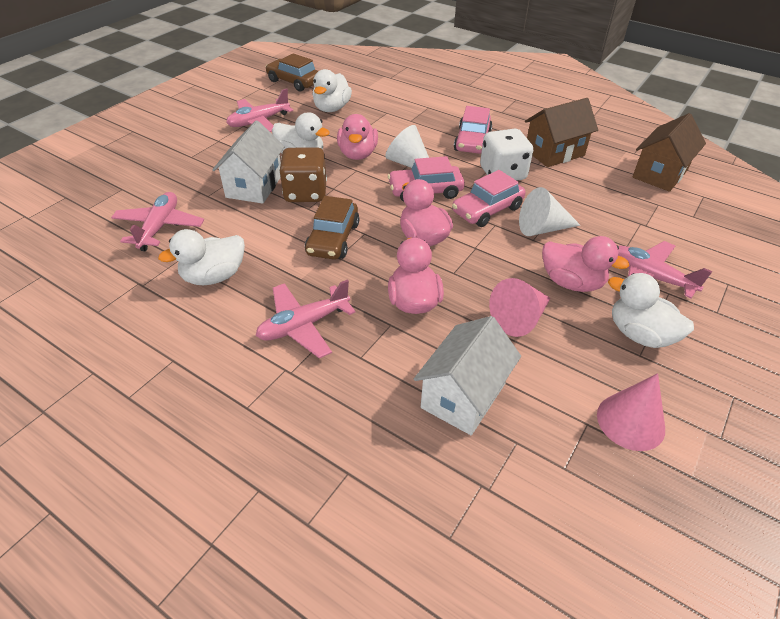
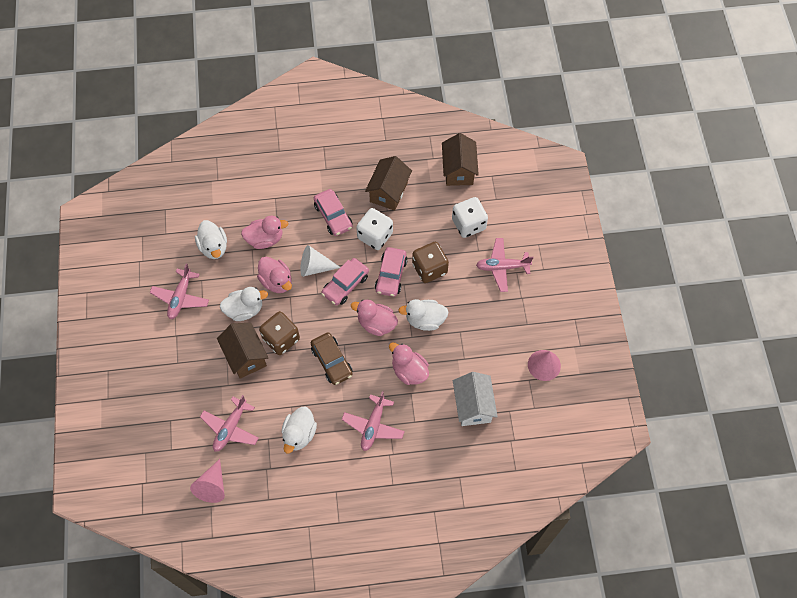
camera: 40 degrees left, 20 degrees up
pink plane [111,192,204,251] -> pink plane turned 120 degrees counterclockwise [200,395,259,452]
white house [212,121,285,204] -> brown house [217,323,268,379]
brown car [265,54,318,91] -> none
pink cone [489,278,551,337] -> pink cone moved to [190,459,225,503]
white cone [519,187,580,236] -> brown dice [412,242,449,283]
pink duck [542,236,629,292] -> pink duck moved to [241,216,288,249]
white duck [608,273,694,348] -> white duck moved to [398,299,448,331]
none -> white dice [452,197,488,238]

